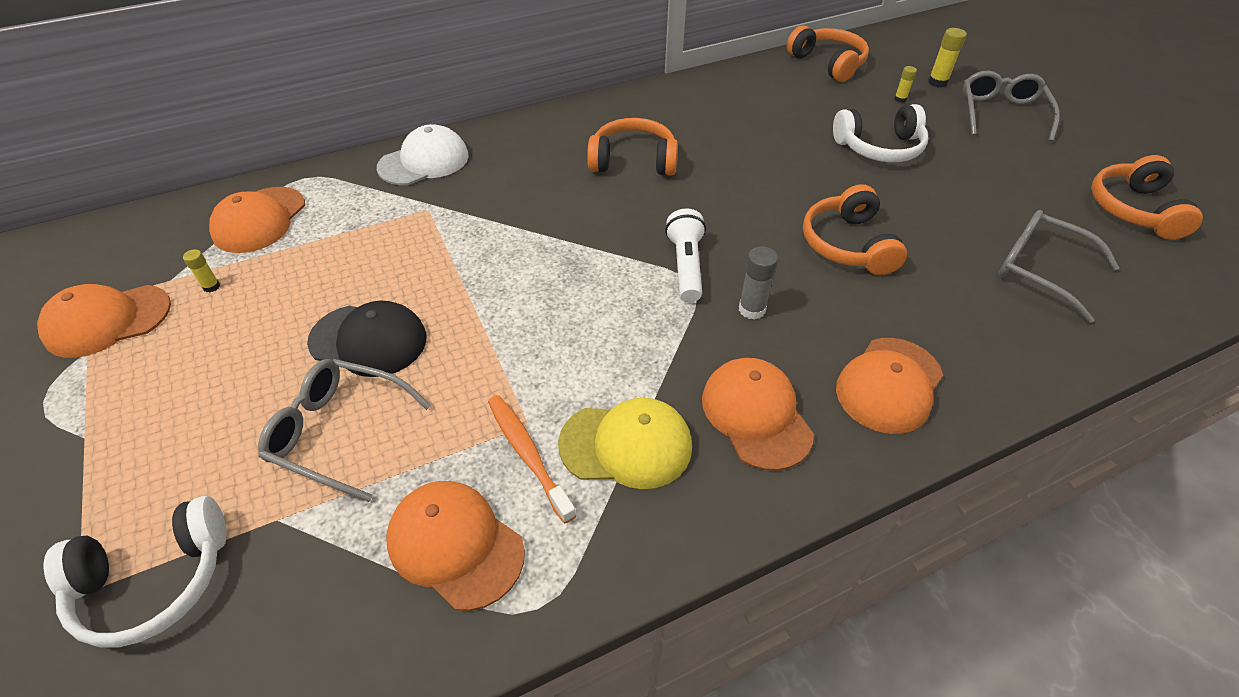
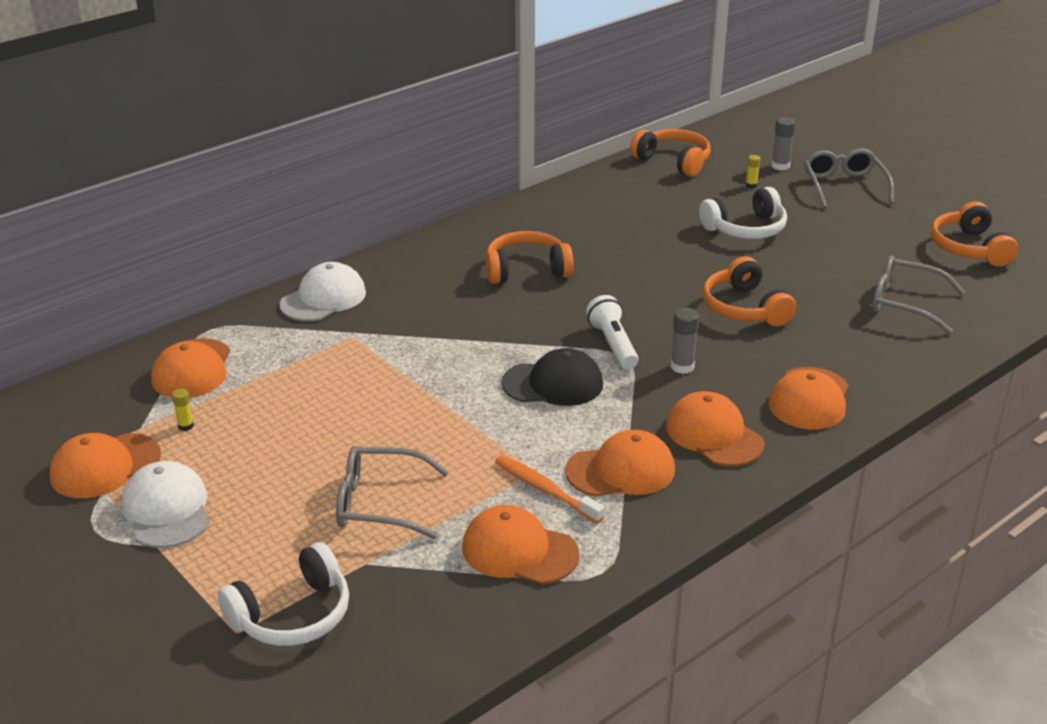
camera: 15 degrees left, 15 degrees down
black cap [307,301,426,377] -> black cap moved to [502,348,603,406]
yellow cap [558,398,692,489] -> orange cap [565,430,675,497]
yellow glue stick [928,28,967,87] -> grey glue stick [771,117,796,171]
none -> white cap [122,461,209,548]

